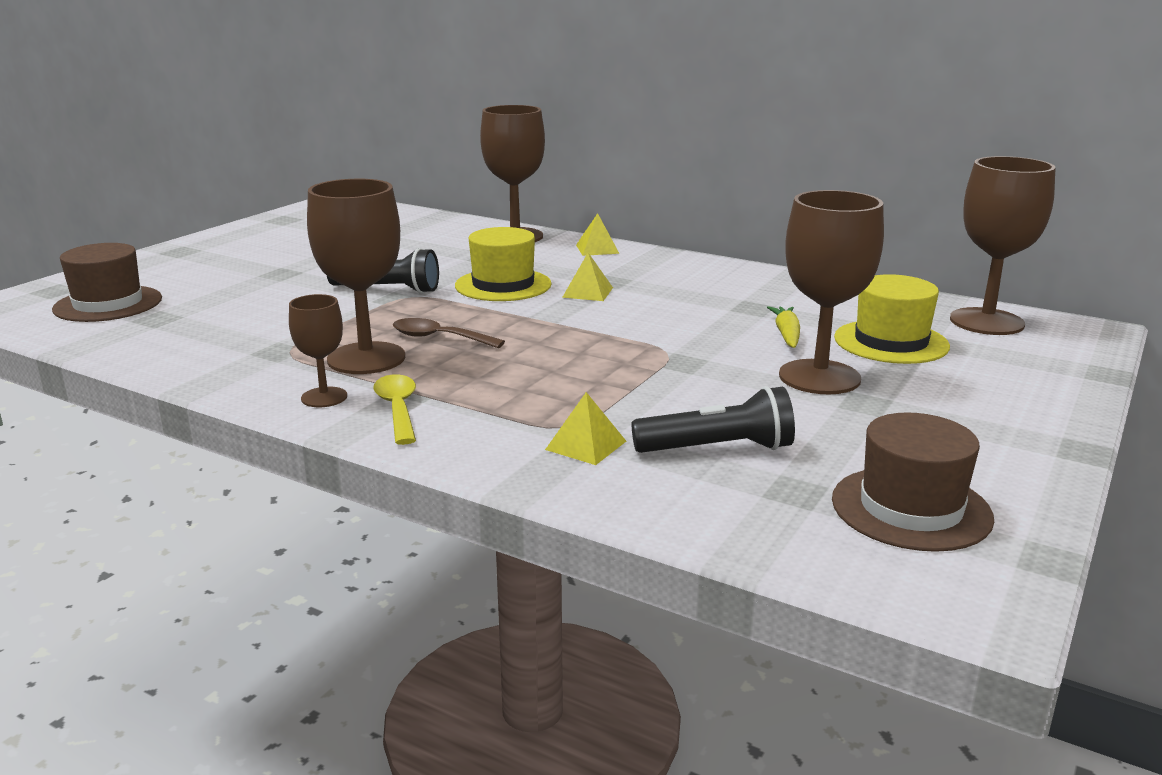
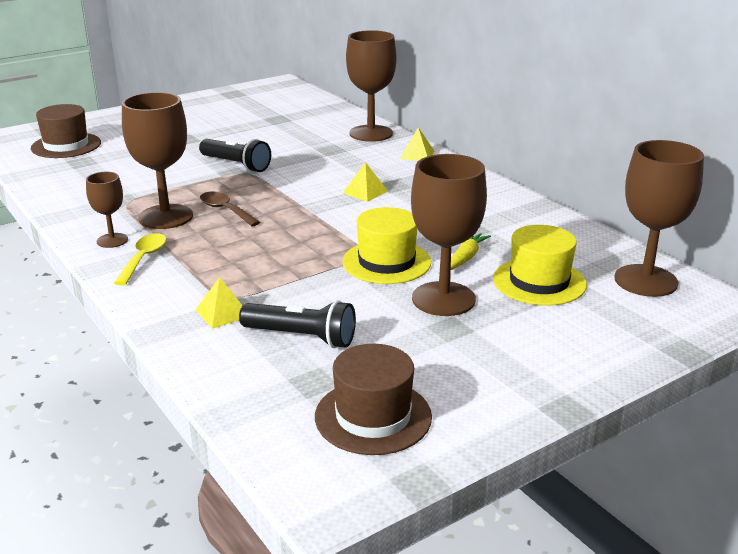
camera: 25 degrees right, 5 degrees up
yellow hat [455,227,552,301] -> yellow hat moved to [342,207,431,284]

